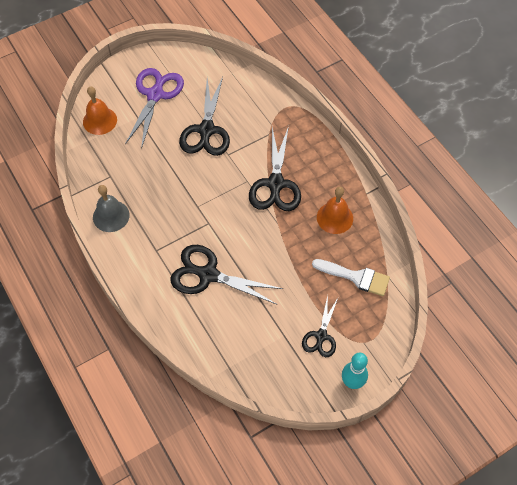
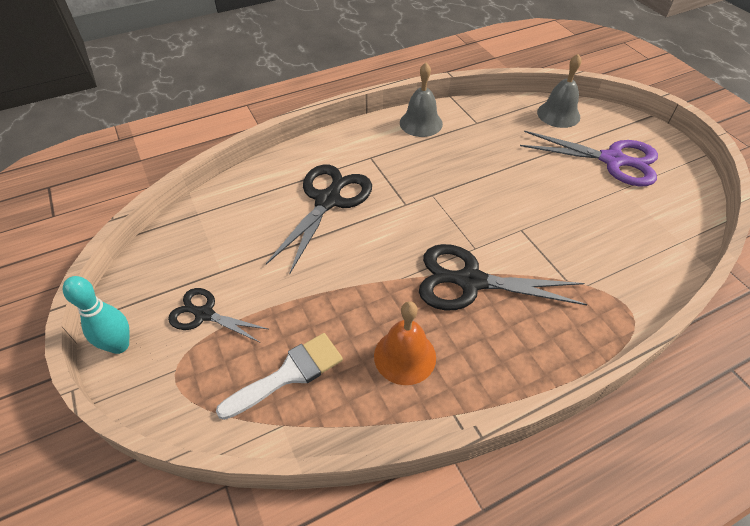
camera: 95 degrees right, 10 degrees down
orange bell [83,86,117,135] -> grey bell [537,54,581,128]
black scissors [179,77,230,156] -> none
white brush [312,259,390,296] -> white brush turned 150 degrees counterclockwise [216,333,343,420]

